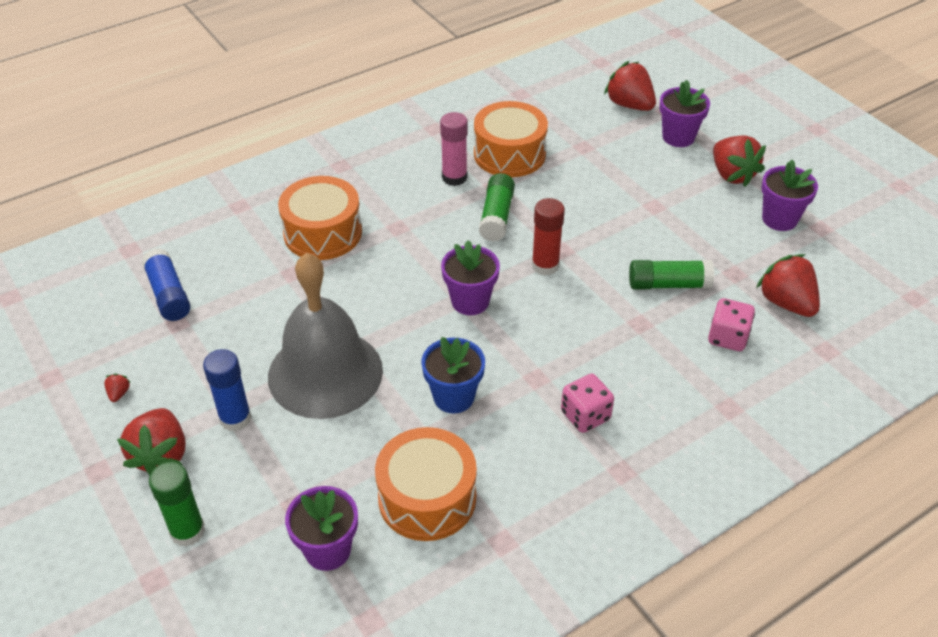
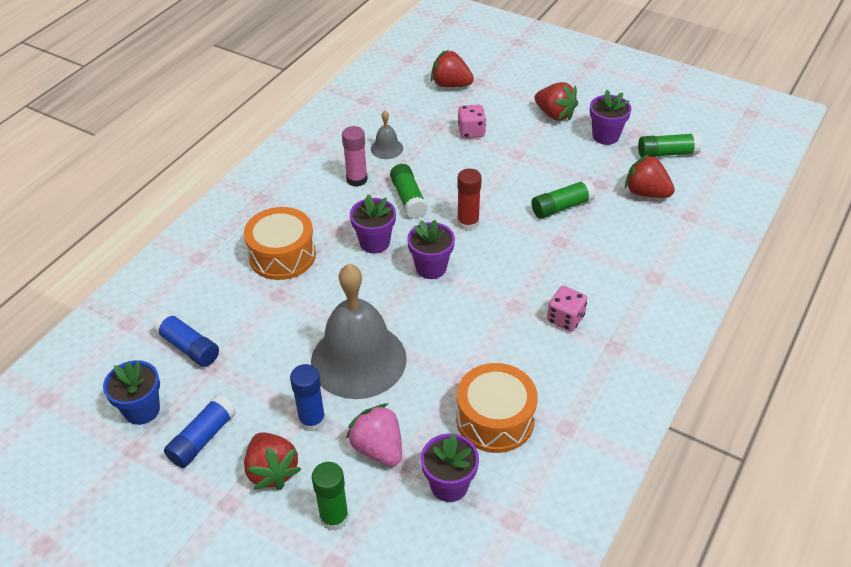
camera: 25 degrees left, 0 degrees up
red strawberry [104,374,131,402] -> blue glue stick [164,394,236,468]
blue flower pot [421,337,485,413] -> blue flower pot moved to [103,360,160,425]
orange drum [474,101,548,177] -> grey bell [371,111,403,159]
purple flower pot [660,80,710,147] -> purple flower pot moved to [350,194,396,253]
pink dice [708,298,755,351] -> pink dice moved to [458,105,486,138]
none -> pink strawberry [346,403,402,466]
none -> green glue stick [638,133,702,157]

